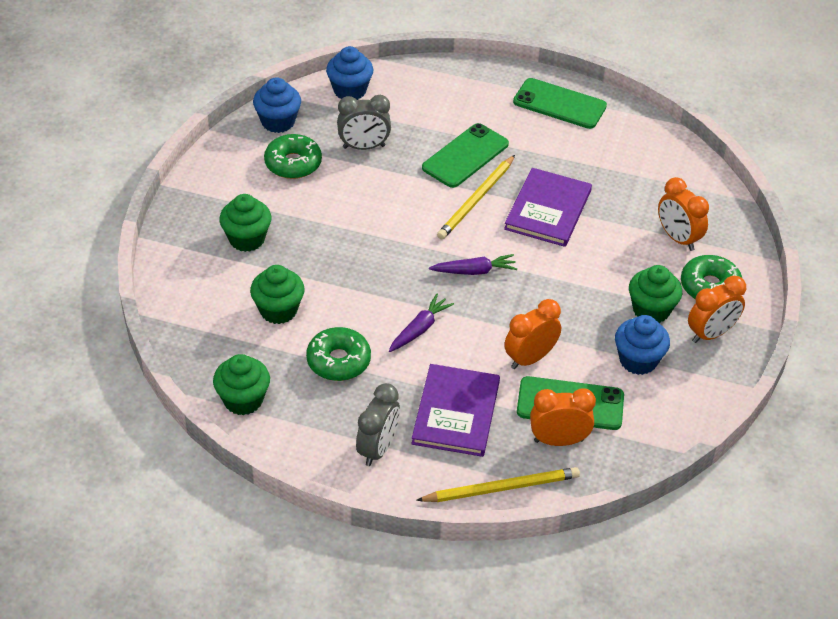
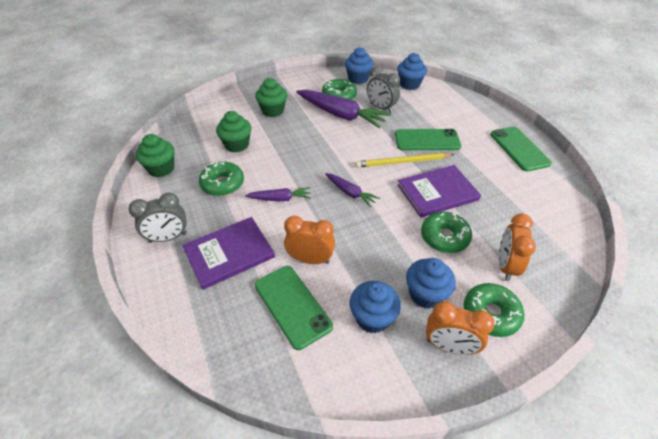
camera: 50 degrees right, 0 degrees up
yellow pencil [416,467,580,502] -> none
orange clock [530,388,596,446] -> none
green cupcake [629,265,682,323] -> blue cupcake [406,258,456,309]
none -> purple carrot [296,90,391,128]
none -> green donut [421,212,472,253]

